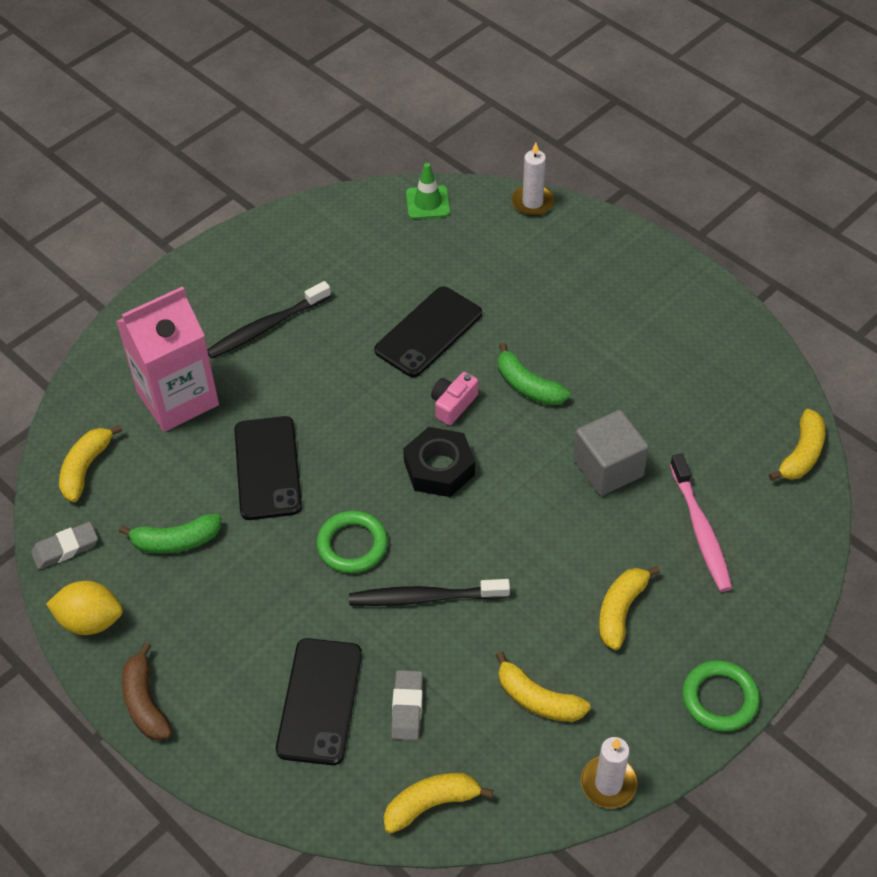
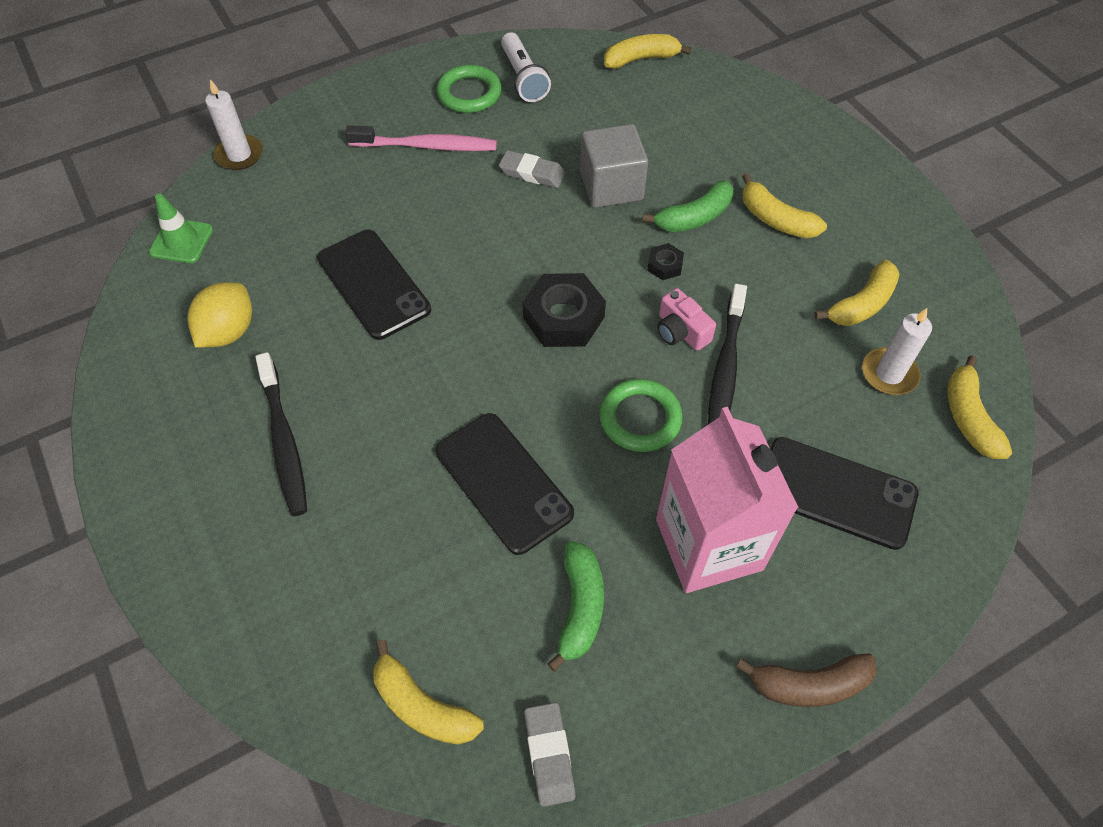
camera: 75 degrees left, 5 degrees up
yellow lemon [46,581,123,635] -> yellow lemon moved to [187,282,252,348]
pink carton [116,286,219,432] -> pink carton moved to [656,407,799,593]
black phone [234,416,302,520] -> black phone turned 45 degrees clockwise [435,413,574,555]
grey eraser [391,670,423,740] -> grey eraser moved to [499,150,566,188]
pink camera [431,372,478,425] -> pink camera moved to [657,288,716,351]
green banana [498,343,570,405] -> green banana moved to [643,180,733,232]
white candle [581,737,638,809] -> white candle moved to [862,308,932,395]
pink toothbrush [670,454,732,592] -> pink toothbrush moved to [346,125,497,151]
green ring [682,660,760,732] -> green ring moved to [436,65,501,113]
yellow banana [769,409,825,481] -> yellow banana turned 60 degrees counterclockwise [604,34,692,69]
none -> white flashlight [501,32,551,102]
none -> black nut [647,243,684,280]

